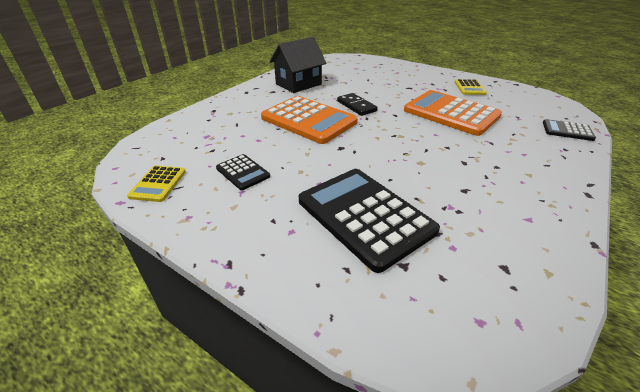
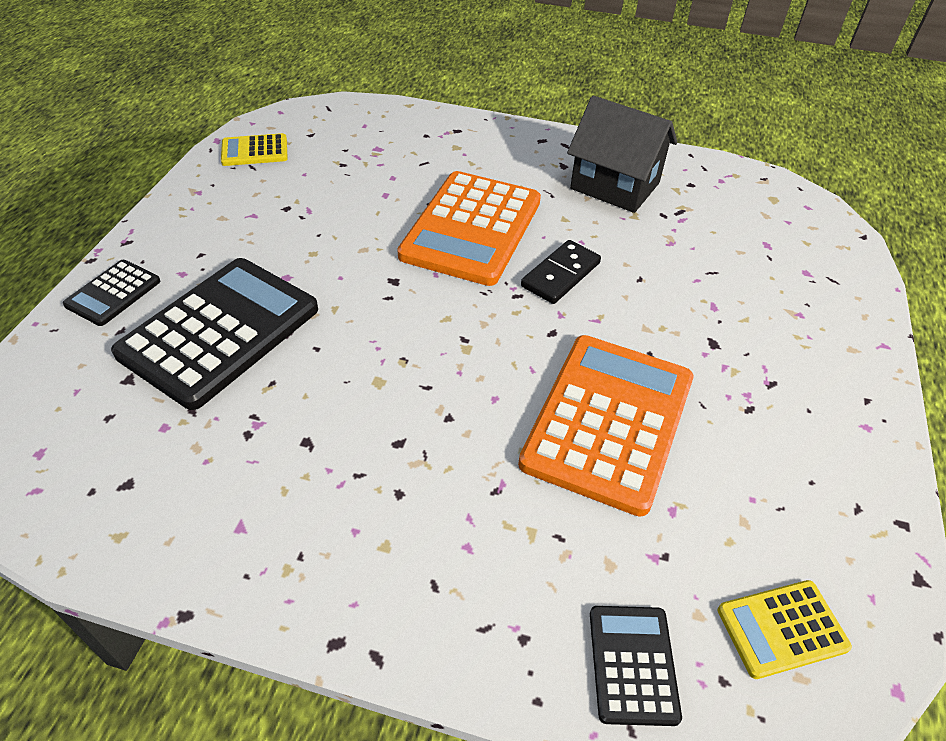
camera: 70 degrees right, 10 degrees up
black calculator [216,154,270,190] -> black calculator moved to [63,260,160,326]
yellow calculator [455,79,487,95] -> yellow calculator moved to [717,580,852,679]

